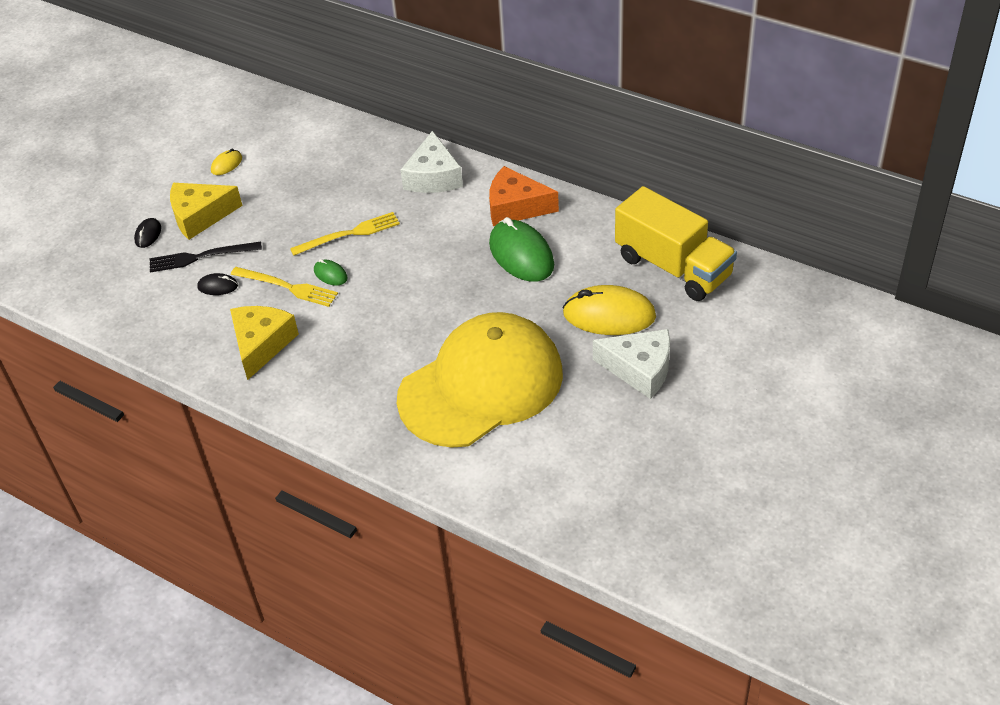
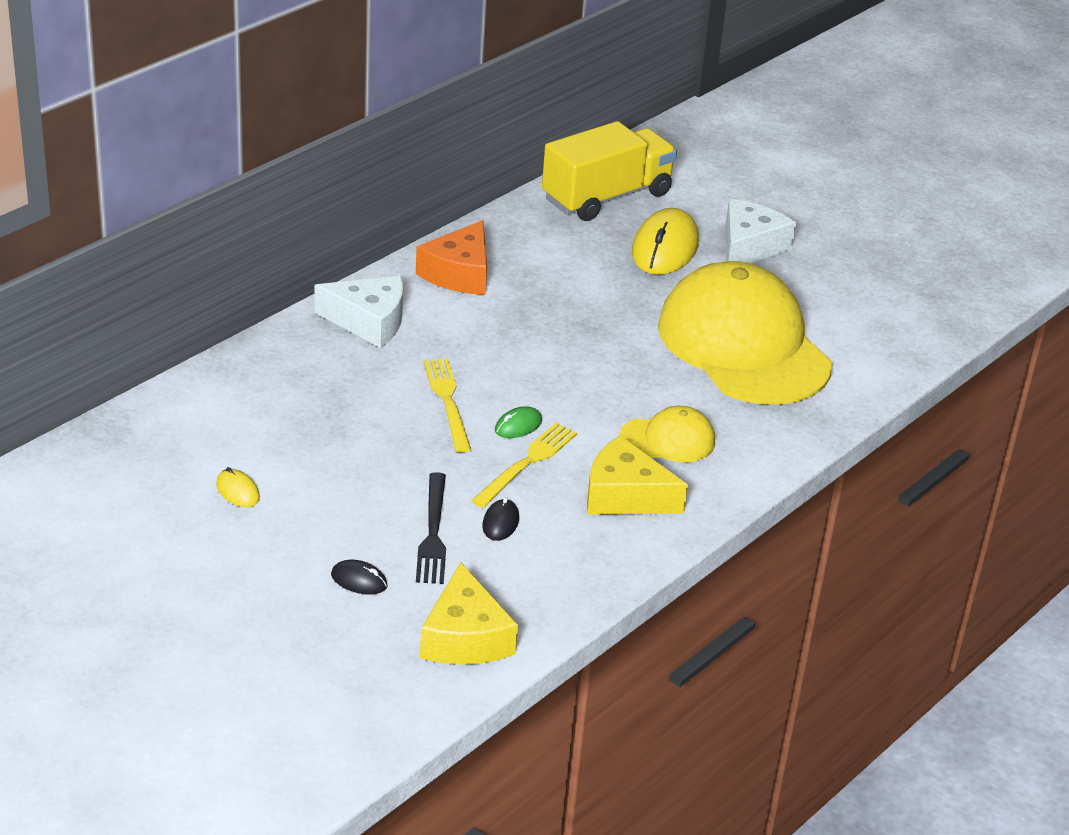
camera: 85 degrees left, 10 degrees down
yellow cheese [170,183,242,240] -> yellow cheese moved to [420,562,518,665]
green mouse [489,217,554,282] -> none
none -> yellow cap [620,406,715,462]

